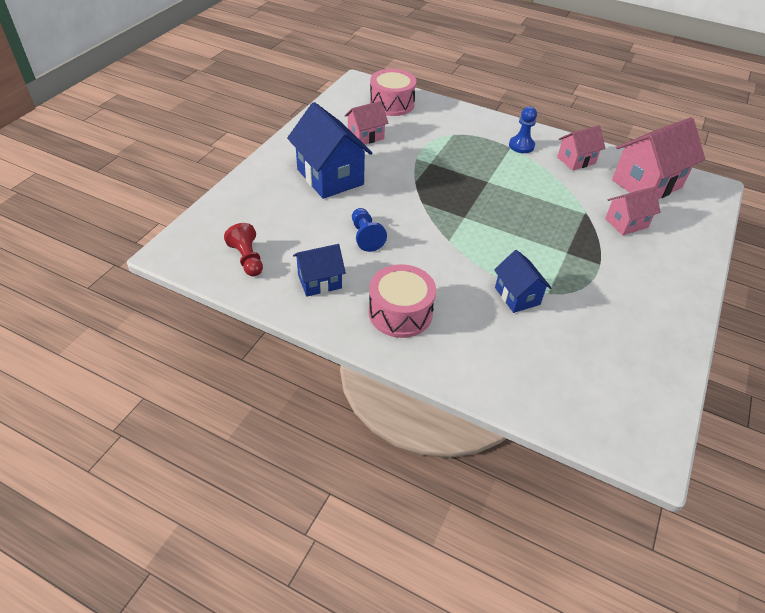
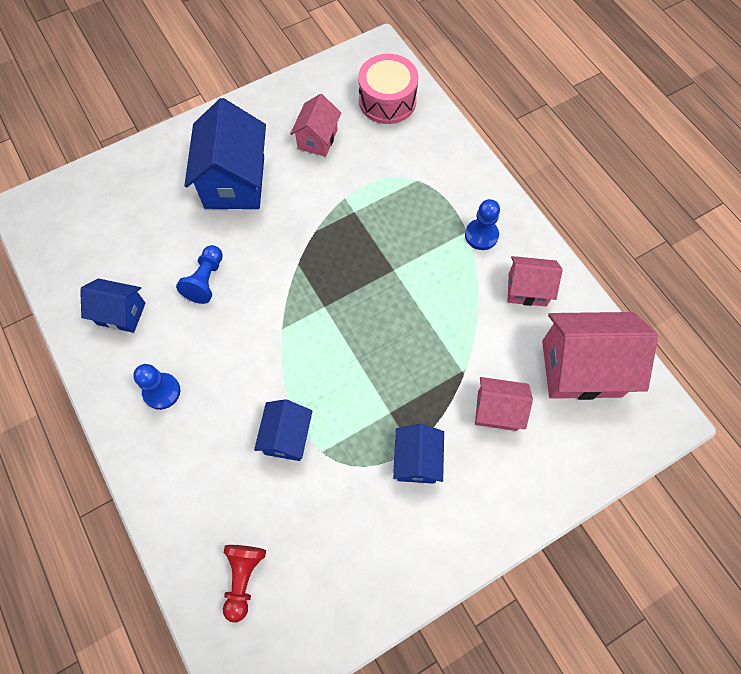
camera: 35 degrees right, 20 degrees up
red pawn [224,223,263,276] -> red pawn moved to [223,545,266,622]
pink house [345,101,388,145] -> pink house turned 75 degrees counterclockwise [290,94,341,157]
pink drum [369,264,436,338] -> blue pawn [133,364,180,410]
none -> blue house [393,424,444,484]

